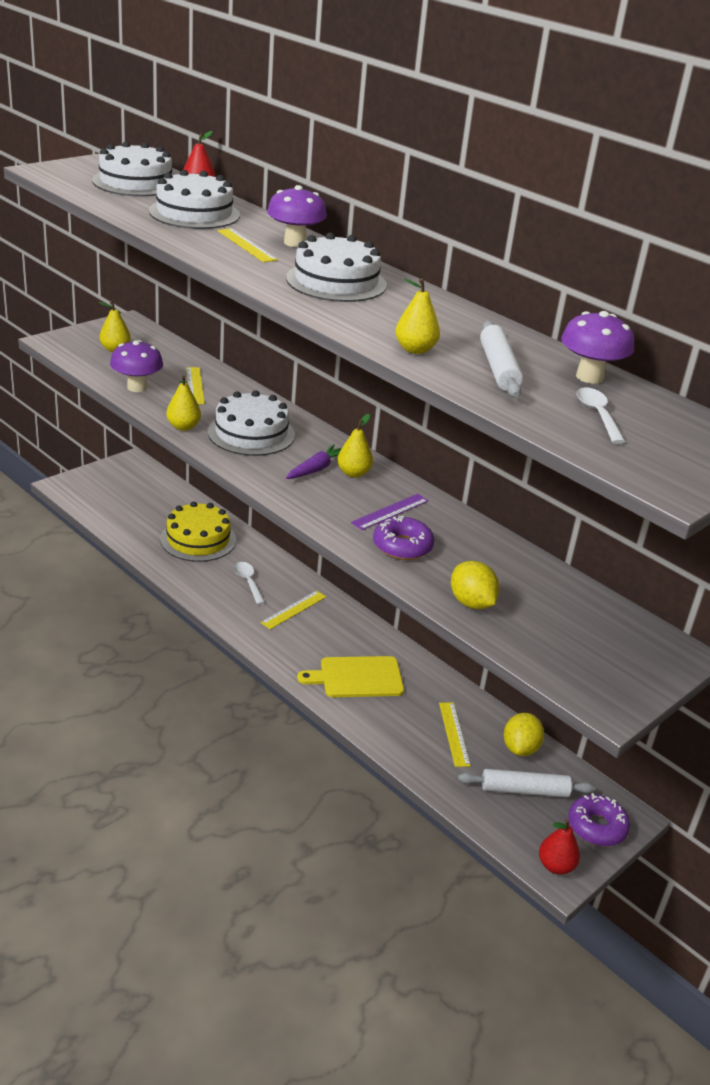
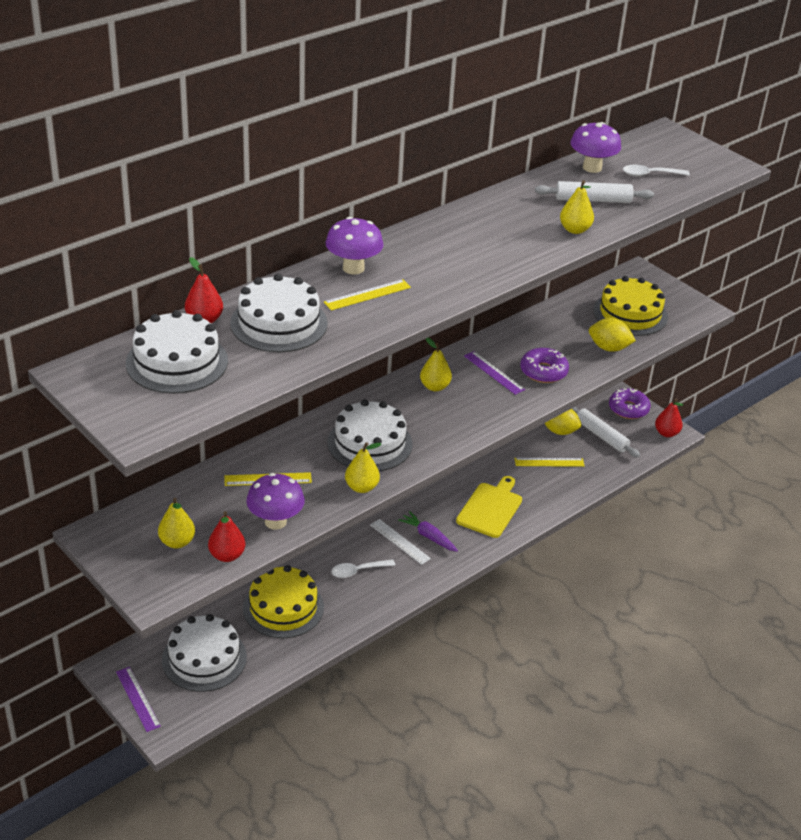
camera: 85 degrees left, 5 degrees up
yellow ruler [261,591,326,629] -> white ruler [370,519,431,565]
white cake [286,233,387,302] -> white cake moved to [162,614,247,692]
purple carrot [286,444,342,479] -> purple carrot moved to [398,511,458,552]
yellow cutting board [297,656,404,697] -> yellow cutting board turned 150 degrees counterclockwise [456,476,522,538]
yellow lemon [451,561,500,609] -> yellow lemon turned 45 degrees clockwise [589,318,636,352]
white rolling pin [458,769,595,797] -> white rolling pin turned 45 degrees counterclockwise [572,407,640,458]
none -> purple ruler [116,667,161,732]
none -> red pear [208,511,245,562]
none -> yellow cake [593,276,668,336]

